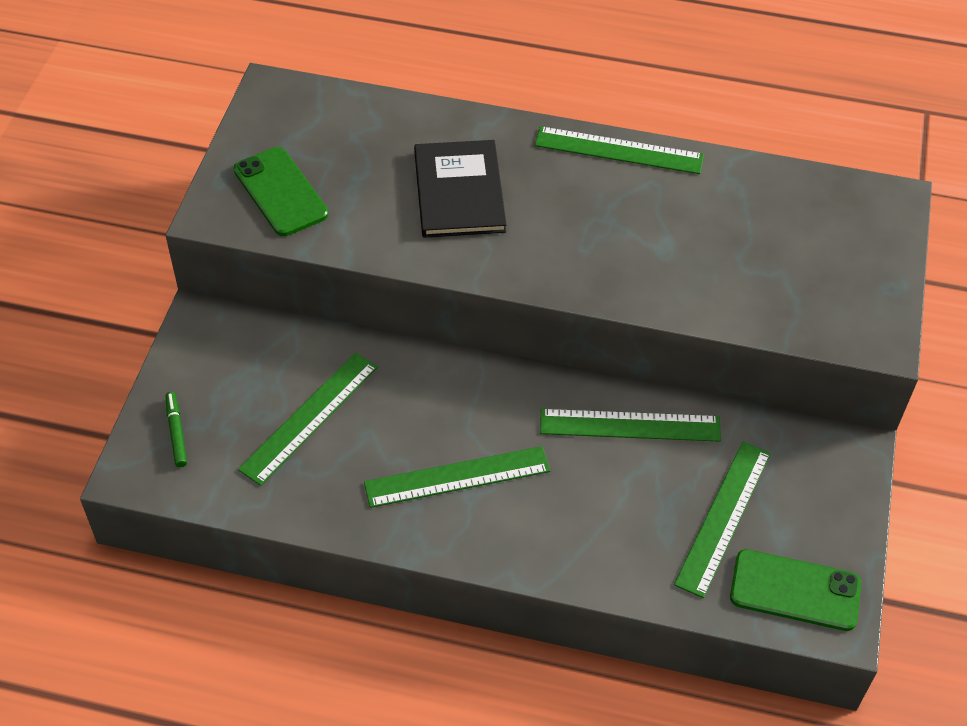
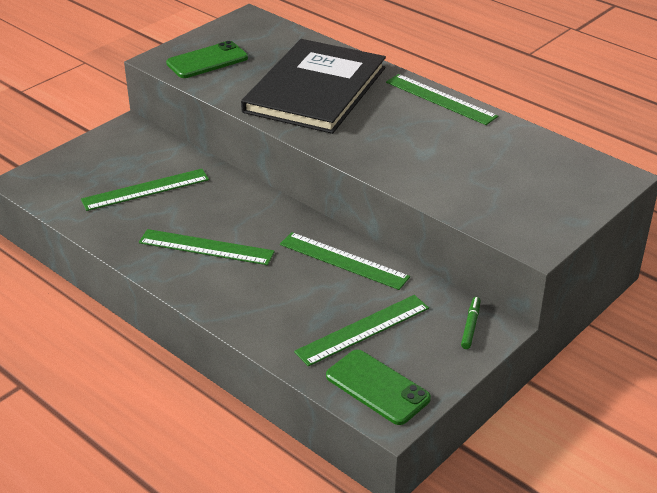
camera: 30 degrees right, 15 degrees down
green marker [166,392,187,467] -> green marker moved to [461,297,480,349]
green phone [233,147,329,236] -> green phone turned 60 degrees clockwise [166,41,248,78]
black book [414,140,507,238] -> black book [241,39,386,134], size x1.64

